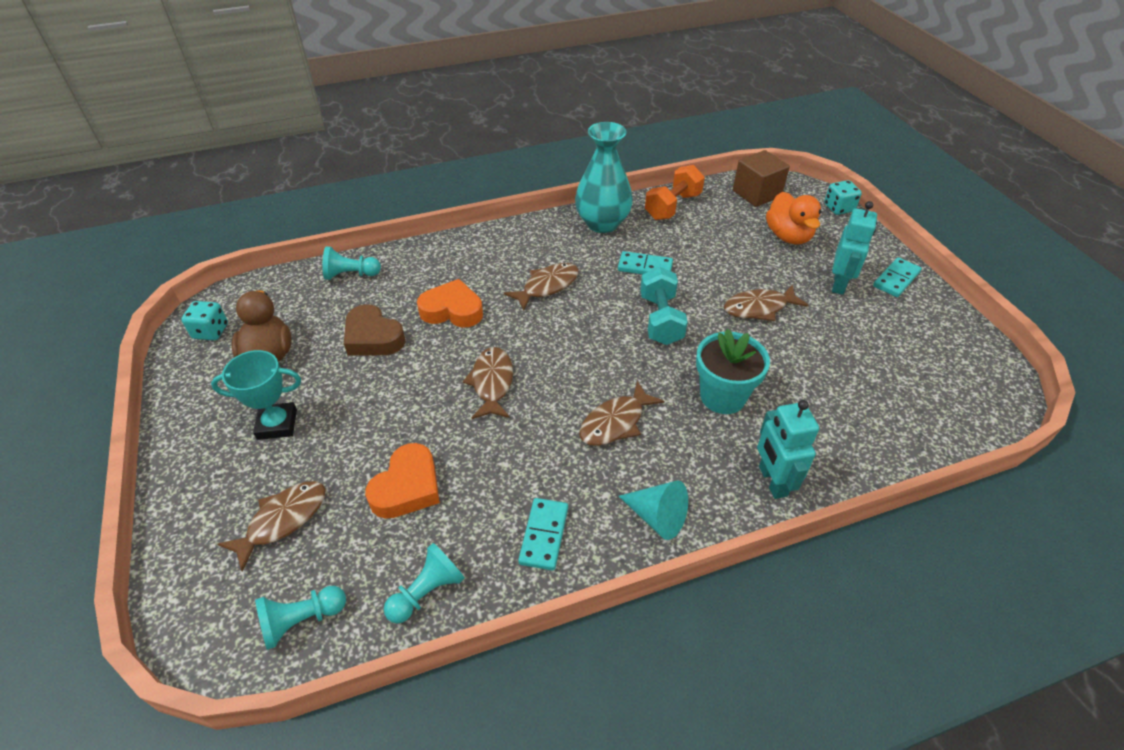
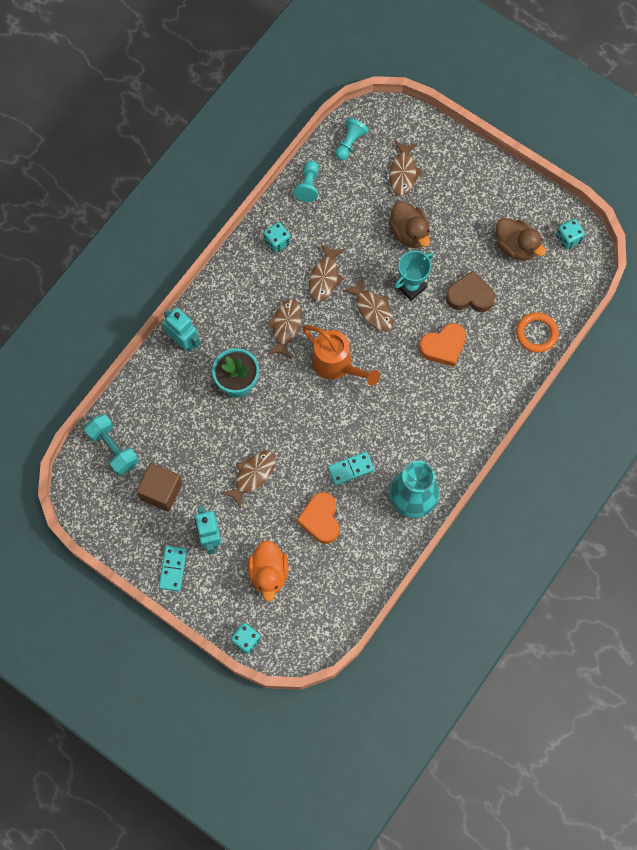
camera: 145 degrees right, 25 degrees up
turquoise trophy [211,350,301,440] -> turquoise trophy moved to [394,251,434,301]
turquoise pawn [322,246,381,280] -> orange ring [516,312,559,353]
orange heart [365,443,440,519] -> orange heart moved to [297,492,339,544]
brown fish [504,263,579,311] -> brown fish moved to [309,244,344,301]
turquoise domino [518,498,568,571] -> turquoise dice [263,222,291,253]
turquoise cone [619,480,688,540] -> none
turquoise dumbbell [640,267,688,345] -> turquoise dumbbell moved to [84,414,139,475]
orange dumbbell [645,165,705,220] -> none
brown cube [733,150,790,207] -> brown cube moved to [136,463,182,512]
orange duck [766,192,821,245] -> orange duck turned 135 degrees counterclockwise [248,540,289,602]
none -> orange watering can [302,325,380,386]
none -> brown duck [389,201,430,248]

